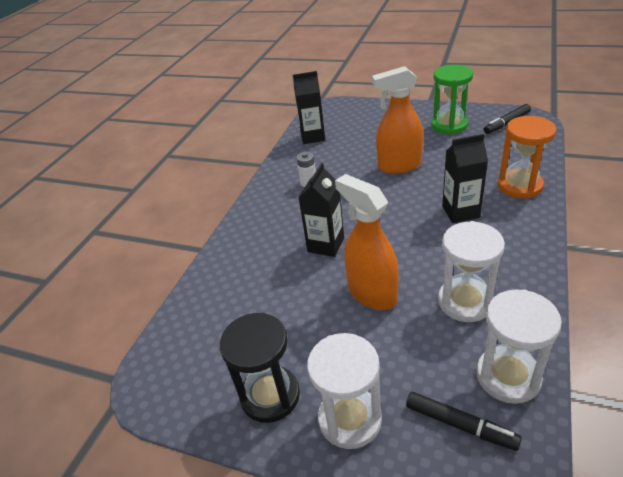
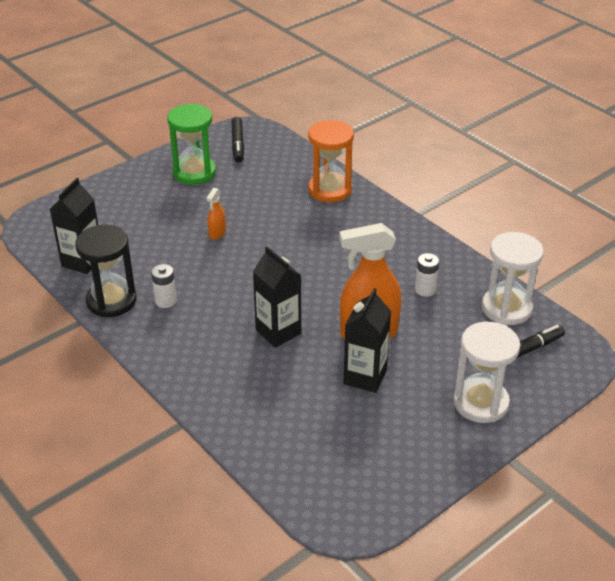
camera: 65 degrees left, 0 degrees up
black hourglass [220,313,300,423] -> black hourglass moved to [75,225,136,317]
orange spray bottle [372,66,423,174] -> orange spray bottle [206,188,226,240], size x0.45
white hourglass [438,221,505,322] -> white battery [415,253,439,297]
black carton [442,134,488,223] -> black carton moved to [343,288,391,393]

